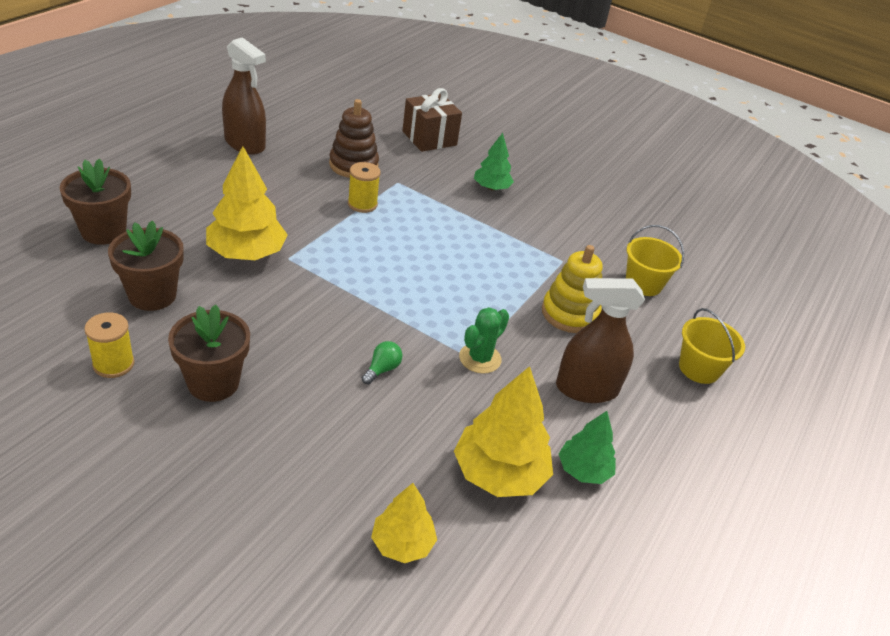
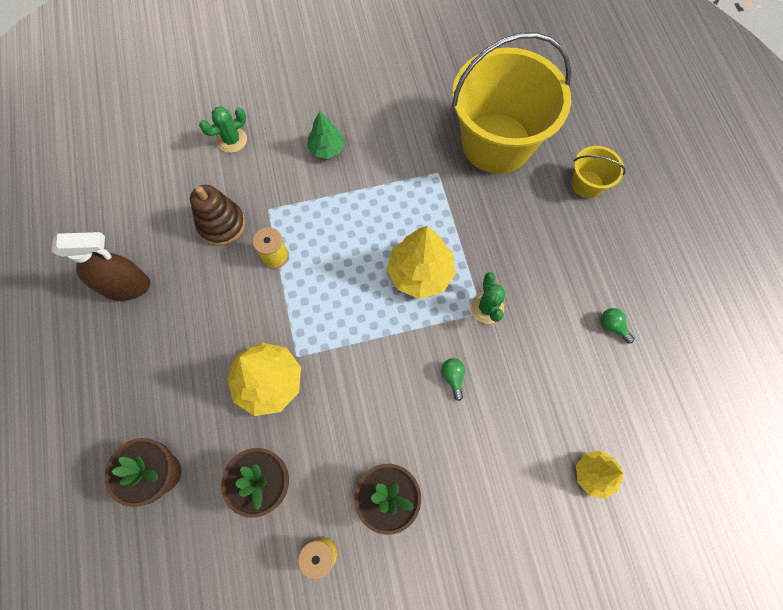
camera: 40 degrees left, 30 degrees up
brown gift [402,88,462,152] -> green cactus [199,106,247,153]
yellow tree [454,366,553,497] -> yellow tree moved to [387,226,456,299]
yellow stacking toy [542,245,603,333] -> none
brown spray bottle [556,278,645,403] -> none
green tree [559,411,616,484] -> green light bulb [601,308,635,343]
yellow bucket [626,225,684,296] -> yellow bucket [452,32,571,174], size x2.29

